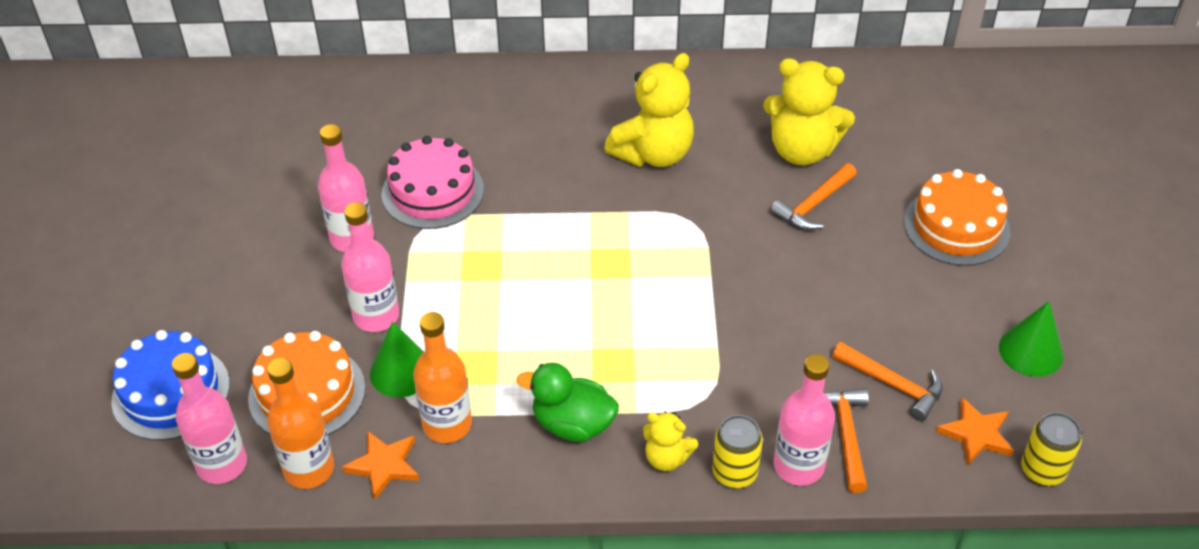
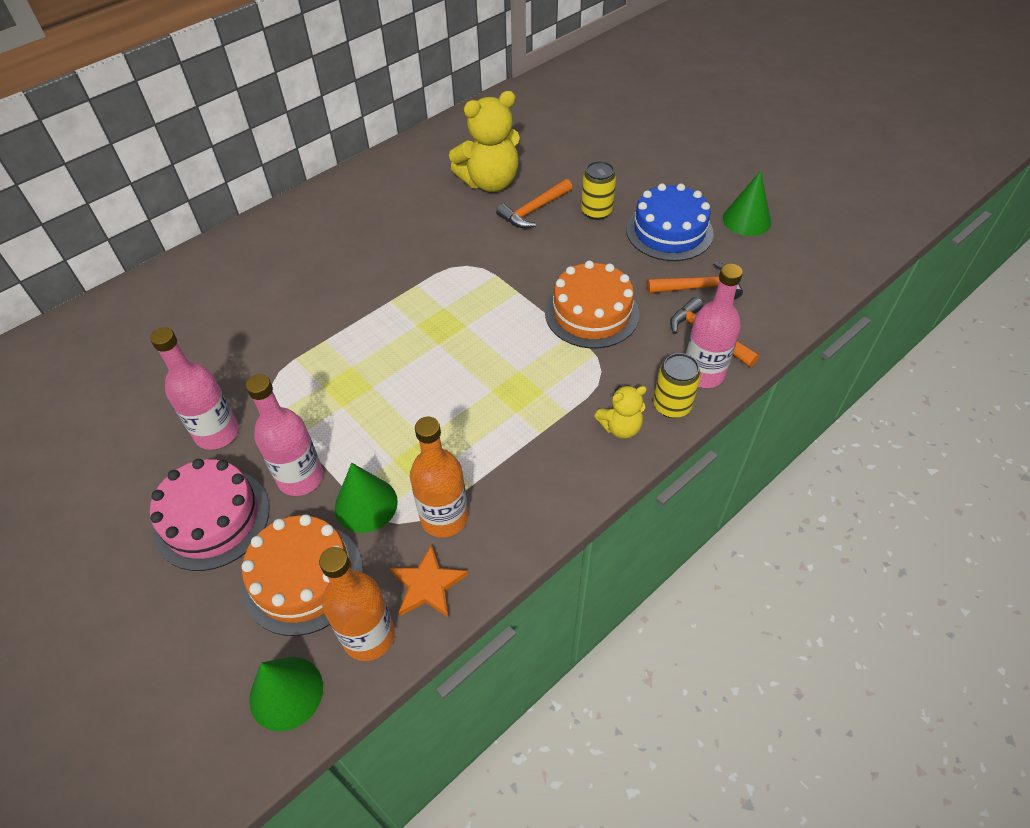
camera: 40 degrees left, 5 degrees up
blue cake [111,330,230,440] -> blue cake moved to [626,183,714,261]
pink bottle [172,353,247,484] -> green cone [249,657,323,731]
pink cake [382,136,484,229] -> pink cake moved to [150,459,269,571]
green duck [517,363,619,442] -> none
yellow teddy bear [604,53,694,167] -> none
orange hammer [770,163,857,230] -> orange hammer turned 45 degrees clockwise [496,179,573,228]
orange cake [904,169,1010,266] -> orange cake moved to [545,261,640,348]
orange star [936,397,1014,465] -> none
yellow can [1021,412,1082,486] -> yellow can moved to [581,161,616,220]

